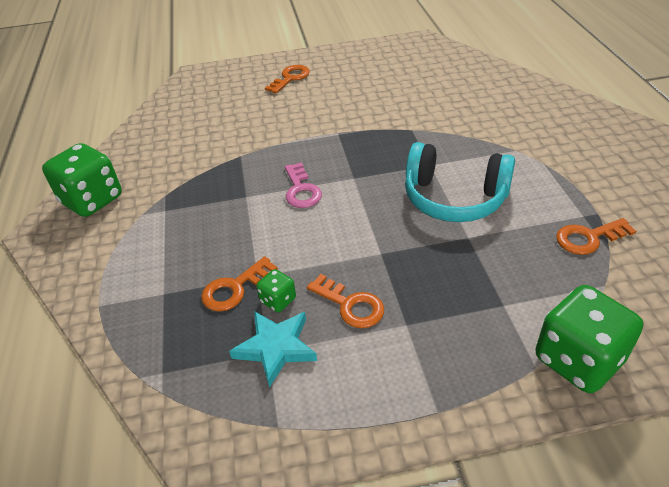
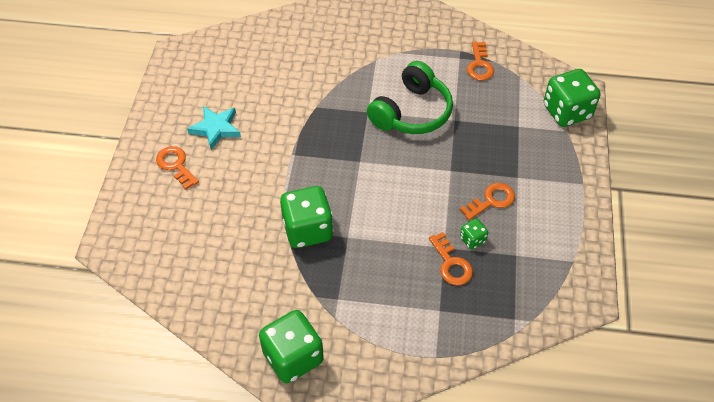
camera: 75 degrees left, 10 degrees up
turquoise star [229,311,317,388] -> turquoise star moved to [187,106,241,150]
pink key [285,162,322,208] -> none
turquoise headphones [405,142,515,222] -> green headphones [367,61,453,134]
none -> green dice [280,186,334,248]

